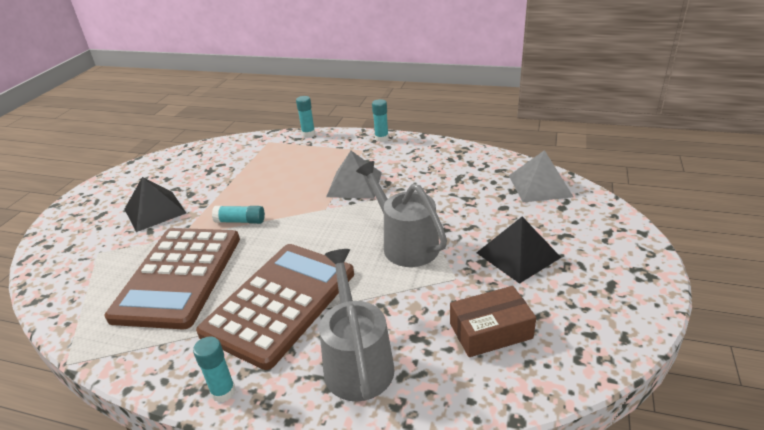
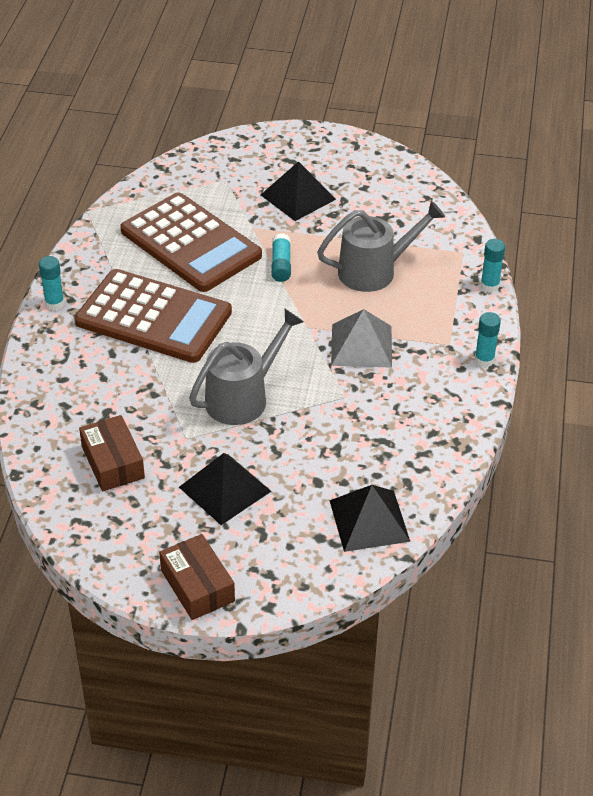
camera: 80 degrees right, 10 degrees up
brown calculator [105,228,240,329] -> brown calculator turned 135 degrees counterclockwise [120,192,262,292]
grey watering can [319,249,395,401] -> grey watering can moved to [317,201,445,292]
grey pyramid [509,150,573,202] -> black pyramid [329,485,410,552]
none -> brown box [159,534,235,620]

